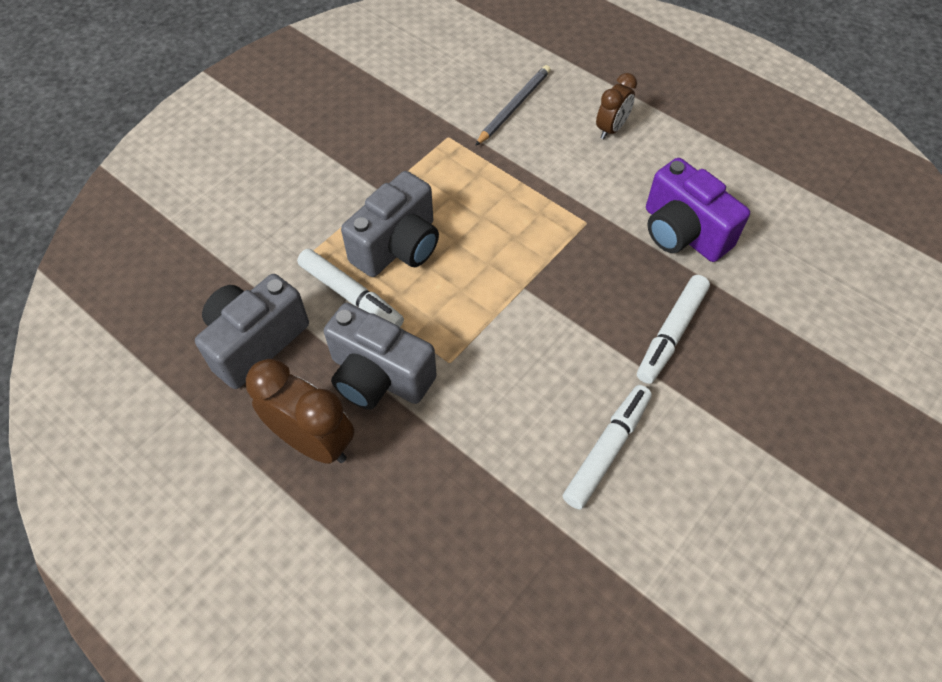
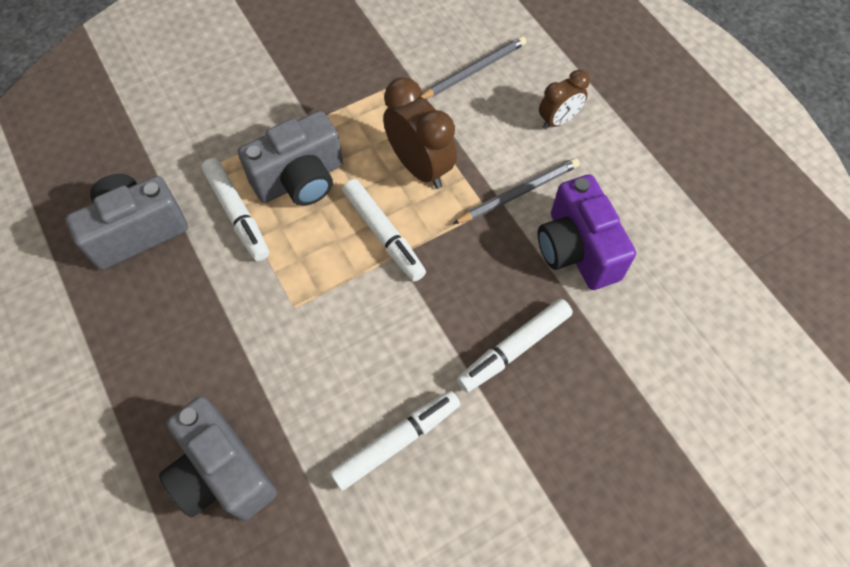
camera: 20 degrees right, 5 degrees up
brown clock [246,359,354,464] -> brown clock moved to [383,77,457,189]
grey camera [324,303,437,410] -> grey camera moved to [159,396,277,521]
none -> white marker [342,179,426,282]
none -> grey pencil [453,158,580,224]

